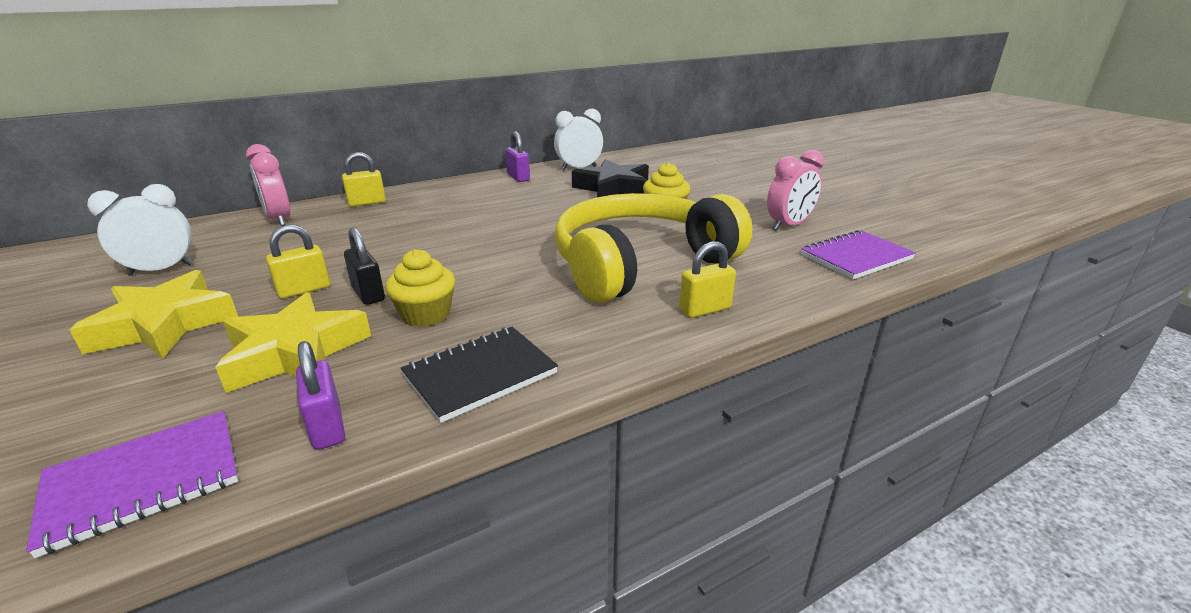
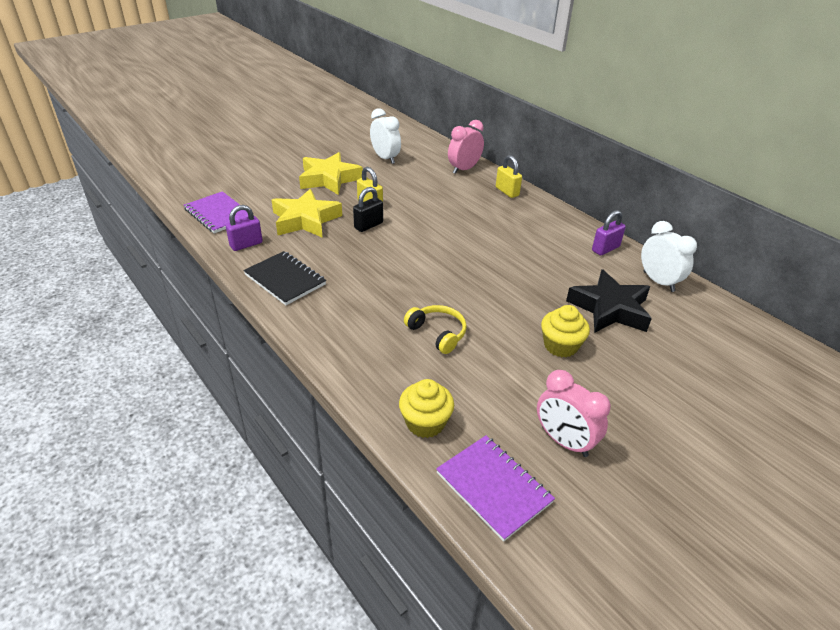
camera: 80 degrees right, 10 degrees up
yellow cupcake [386,249,455,327] -> yellow cupcake moved to [399,379,454,438]
yellow headphones [555,193,752,303] -> yellow headphones [404,305,467,354], size x0.40
yellow padlock [679,241,736,318] -> none

